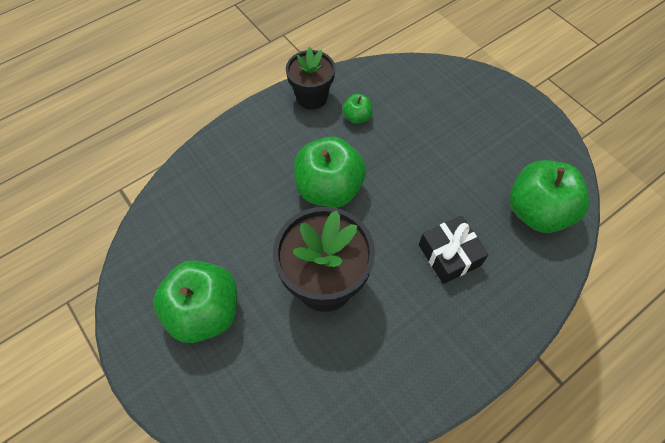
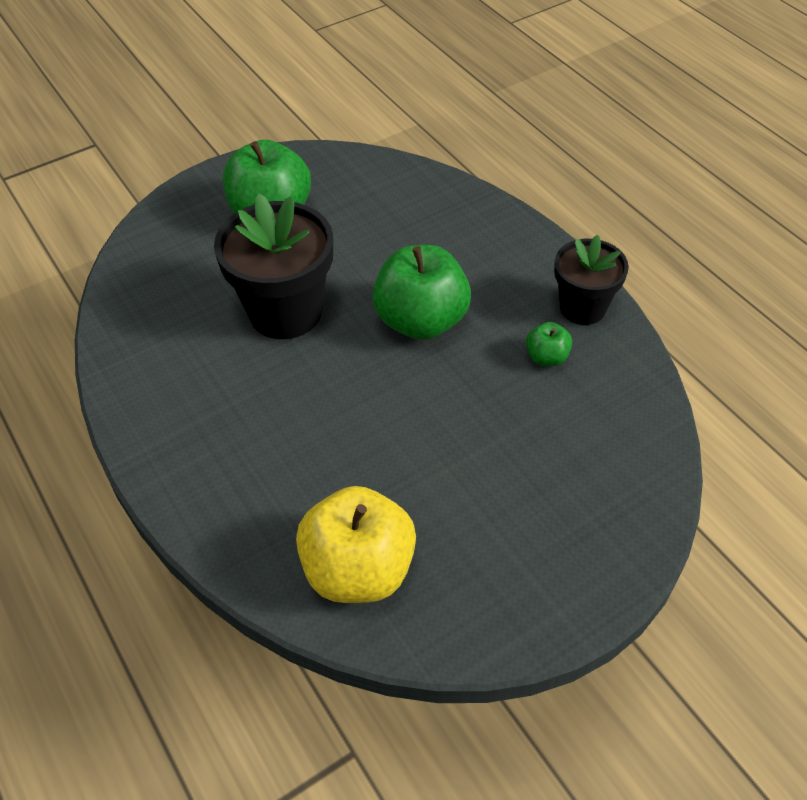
camera: 95 degrees right, 10 degrees down
black gift [419,216,488,284] -> none
green apple [510,160,590,233] -> yellow apple [296,486,416,603]

